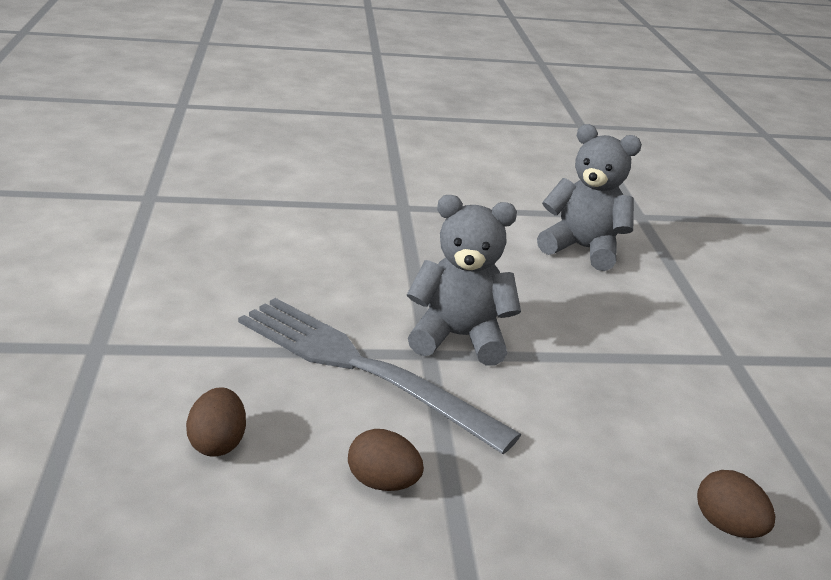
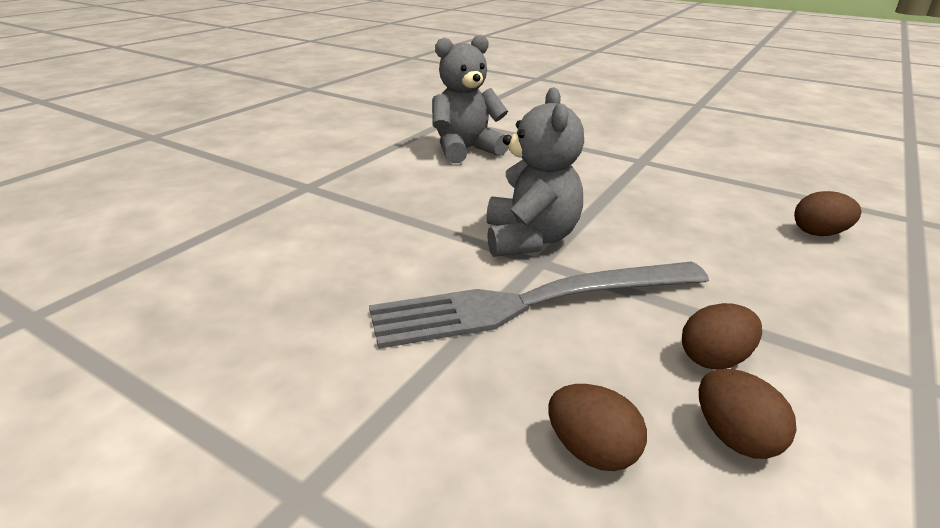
camera: 50 degrees left, 0 degrees up
grey teddy bear [407,195,521,366] -> grey teddy bear turned 135 degrees clockwise [486,87,584,257]
none -> brown egg [699,369,796,459]

